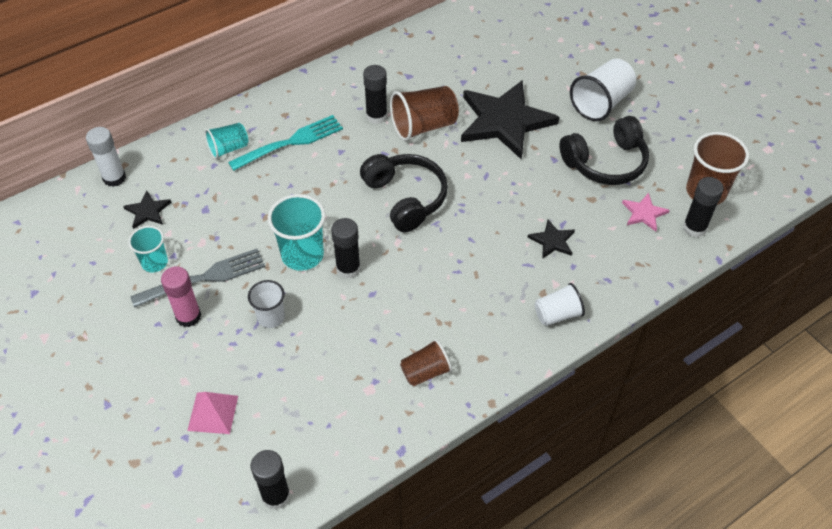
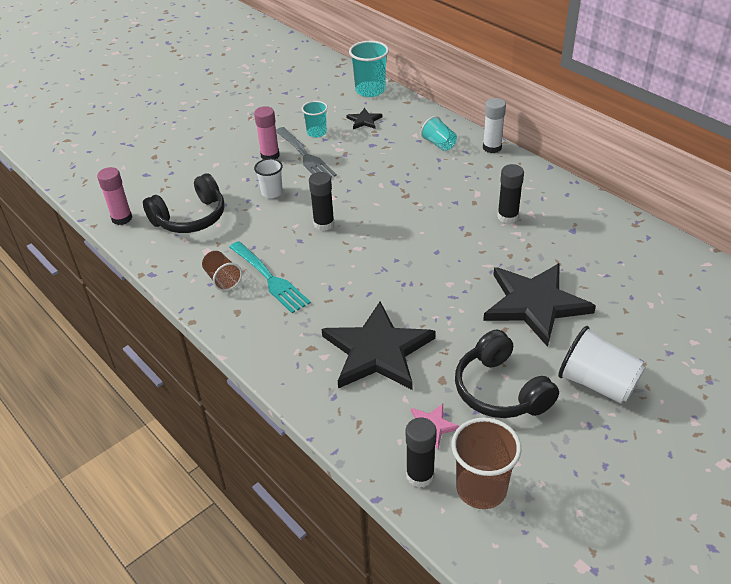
camera: 85 degrees right, 10 degrees down
white glue stick [86,127,126,187] -> white glue stick moved to [483,98,506,153]
pink pyramid [187,392,238,434] -> none
turquoise fork [228,115,343,171] -> turquoise fork moved to [229,241,311,313]
black glue stick [251,450,290,510] -> pink glue stick [97,167,132,225]
turquoise cup [268,194,325,271] -> turquoise cup moved to [349,41,389,97]
black headphones [360,154,448,232] -> black headphones moved to [143,173,225,233]
brown cup [390,86,459,141] -> none
black star [528,219,575,259] -> black star [321,302,436,390], size x2.32
white cup [535,283,585,326] -> none

